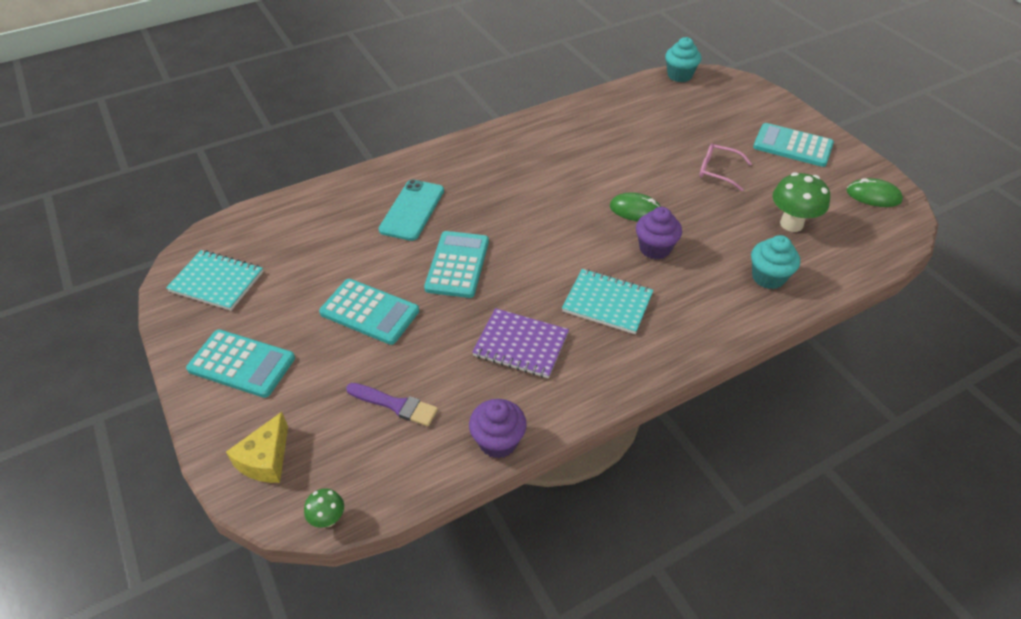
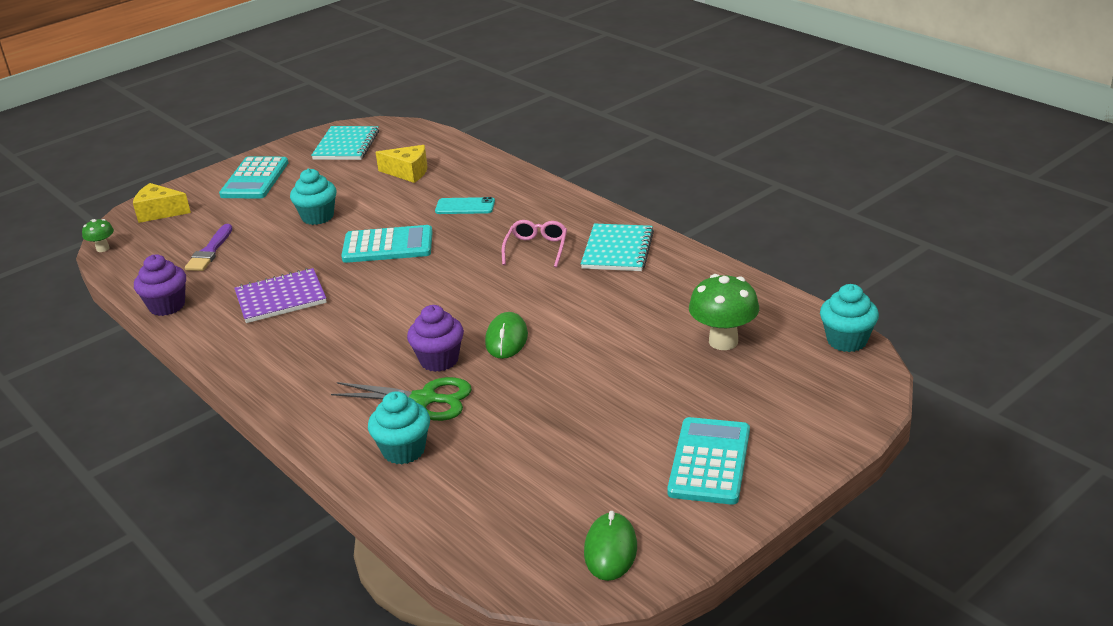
camera: 80 degrees right, 15 degrees down
turquoise calculator [319,279,419,345] -> turquoise cupcake [290,168,336,225]
turquoise phone [379,179,444,241] -> turquoise phone [435,197,495,214], size x0.65
purple notebook [472,308,569,378] -> purple notebook turned 60 degrees clockwise [234,268,327,323]
turquoise notebook [562,269,654,334] -> turquoise notebook moved to [581,223,654,271]
pink glasses [699,143,752,191] -> pink glasses moved to [502,220,567,268]
green mushroom [772,172,830,232] -> green mushroom moved to [689,274,759,350]
none -> green scissors [331,377,472,421]
none -> yellow cheese [375,145,427,183]

